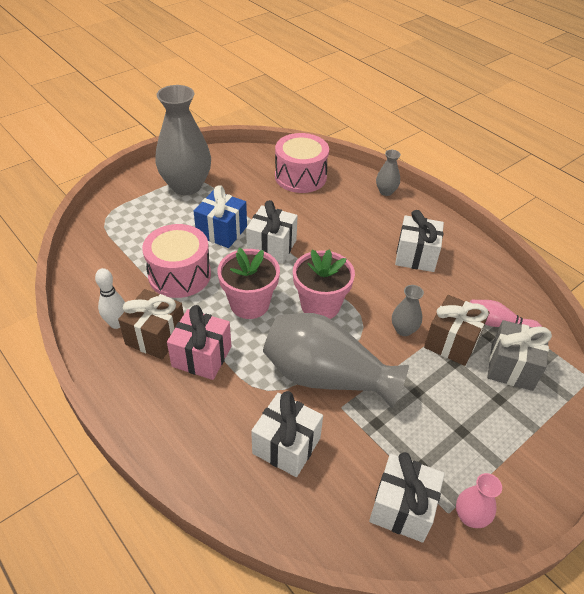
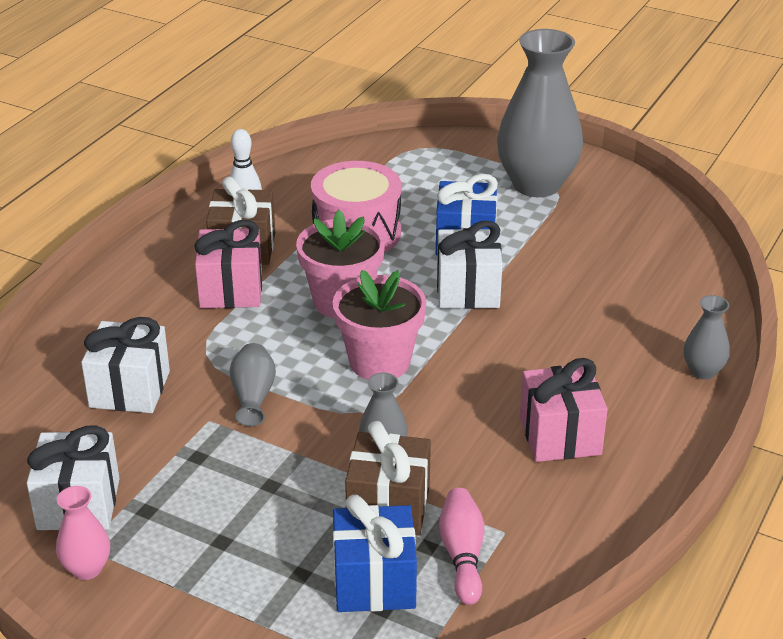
camera: 70 degrees right, 10 degrees down
grey vase [263,313,409,408] -> grey vase [229,343,276,426], size x0.45
pink drum [275,133,329,193] -> none
white gift [395,210,444,272] -> pink gift [520,358,608,462]
grey gift [487,320,552,391] -> blue gift [333,495,417,612]

